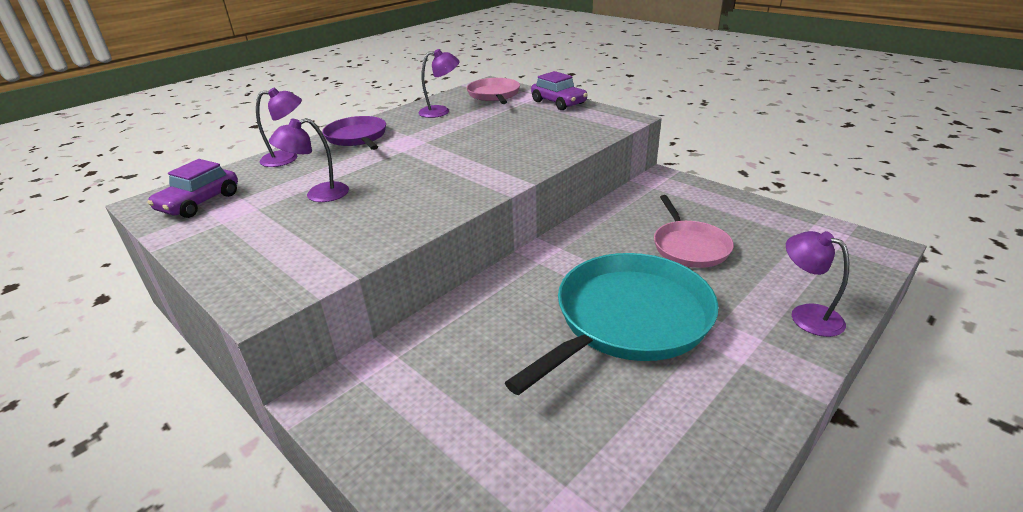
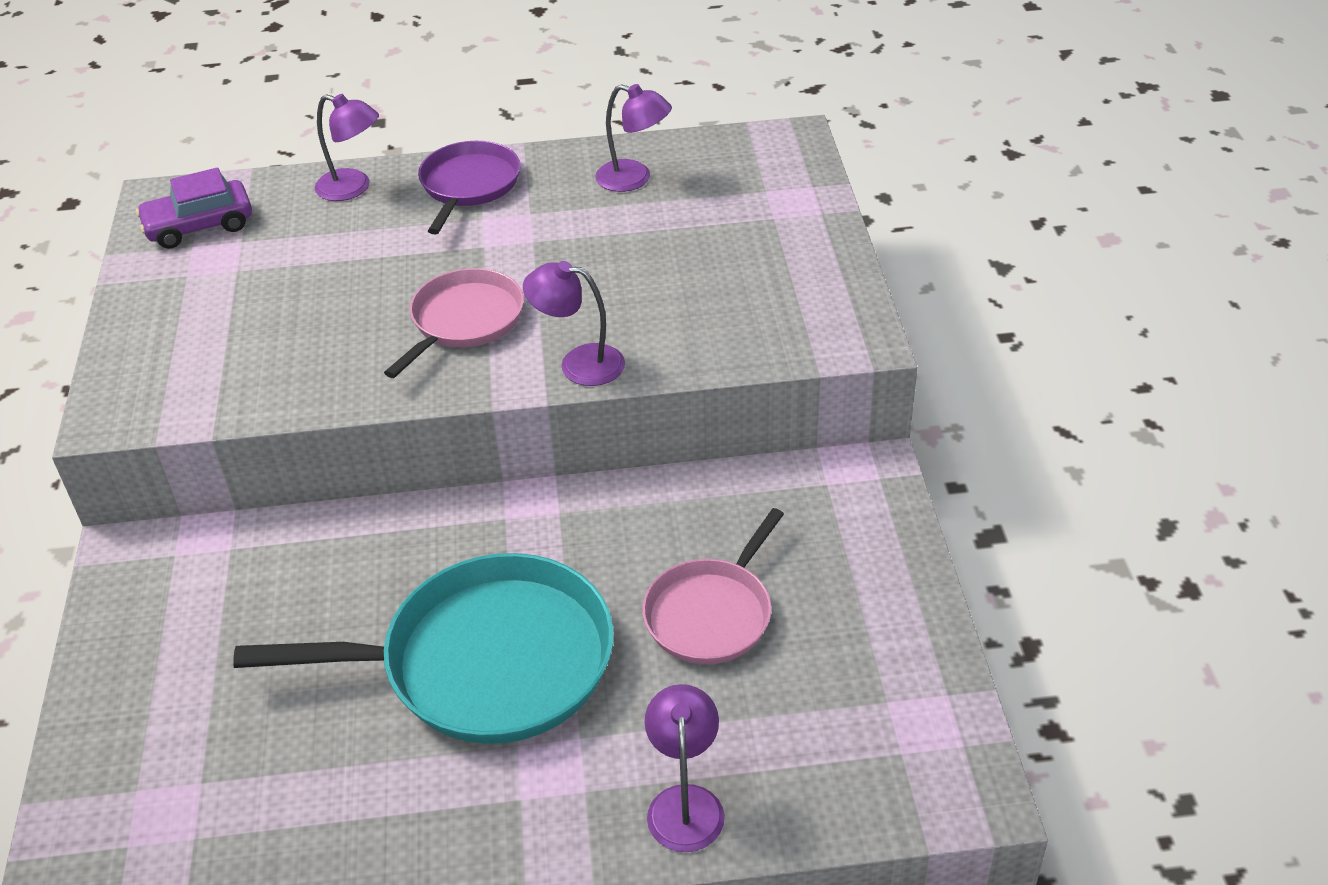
camera: 40 degrees right, 10 degrees up
purple lamp [269,118,349,202] -> purple lamp moved to [523,261,625,386]
pink pan [467,78,520,104] -> pink pan moved to [384,268,524,378]
purple car [531,71,588,110] -> none

